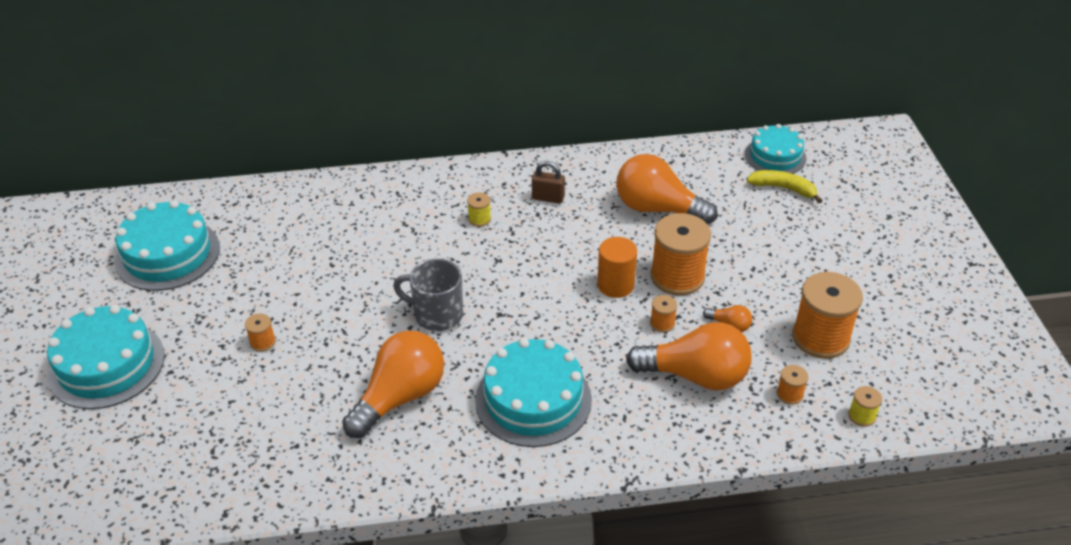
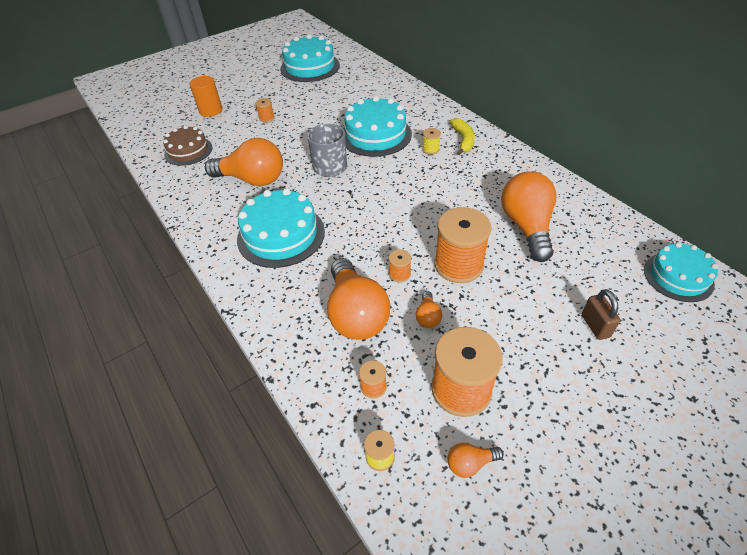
camera: 65 degrees right, 5 degrees up
turquoise cake [47,305,165,409] -> turquoise cake moved to [343,96,412,157]
brown padlock [532,161,565,203] -> brown padlock moved to [582,289,620,340]
orange cylinder [597,237,637,298] -> orange cylinder moved to [189,76,222,117]
yellow banana [747,170,823,203] -> yellow banana moved to [450,118,475,155]
none -> brown cake [163,126,212,166]
none -> orange light bulb [447,443,504,478]

